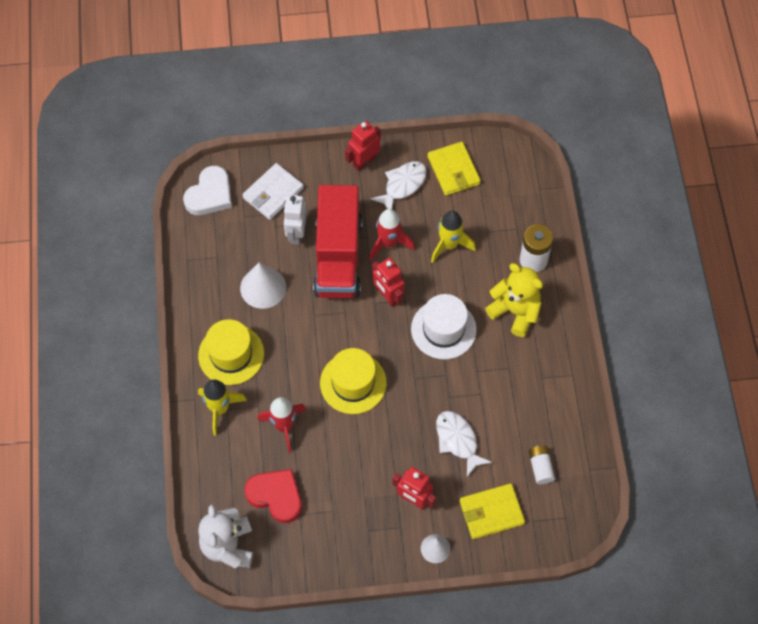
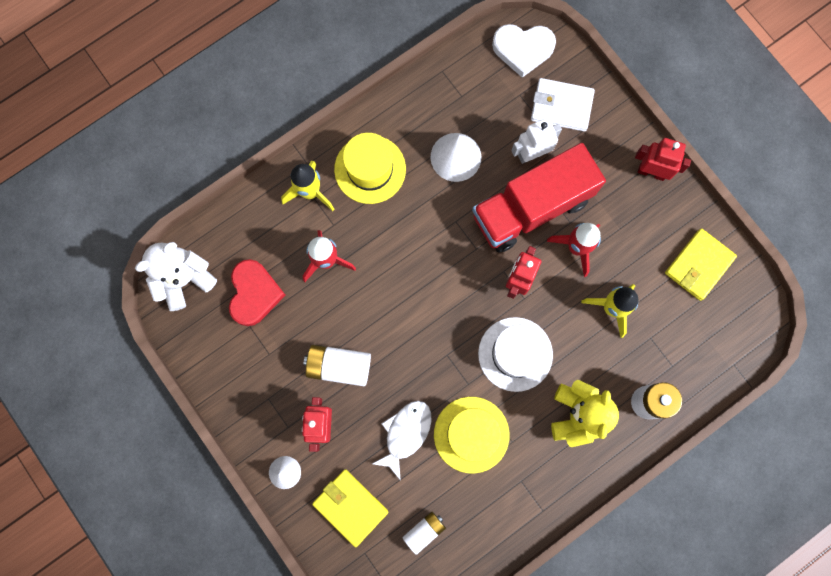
camera: 60 degrees right, 15 degrees up
yellow hat [320,348,387,414] -> yellow hat moved to [434,397,509,474]
white fish [370,161,427,209] -> none
none -> white battery [304,345,371,386]

